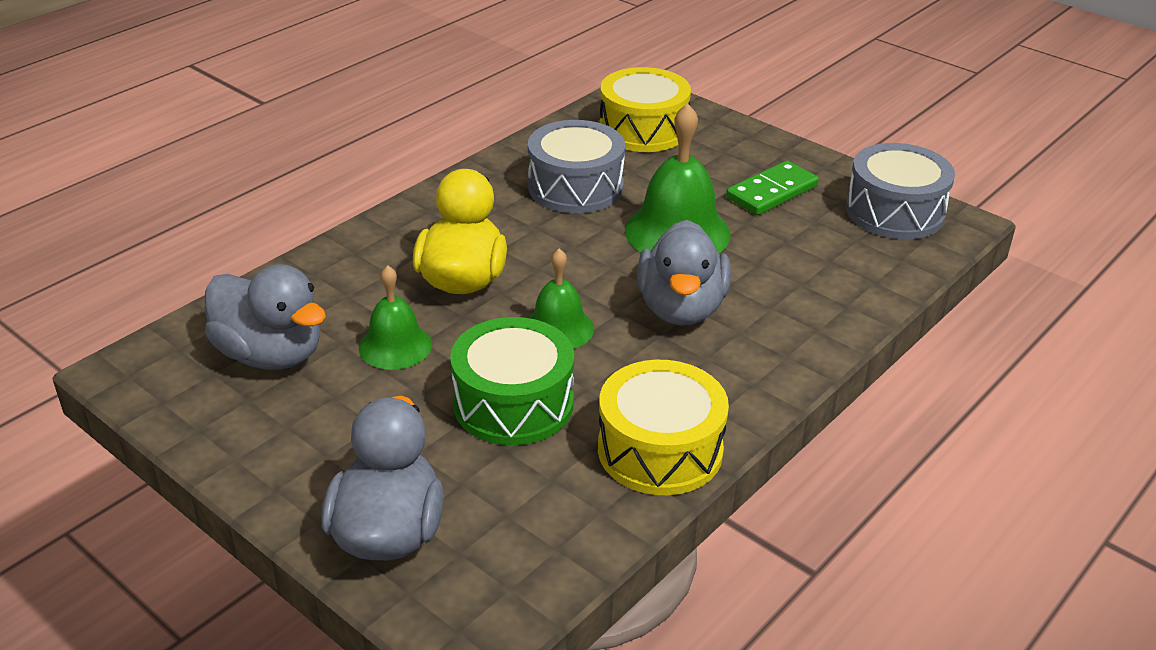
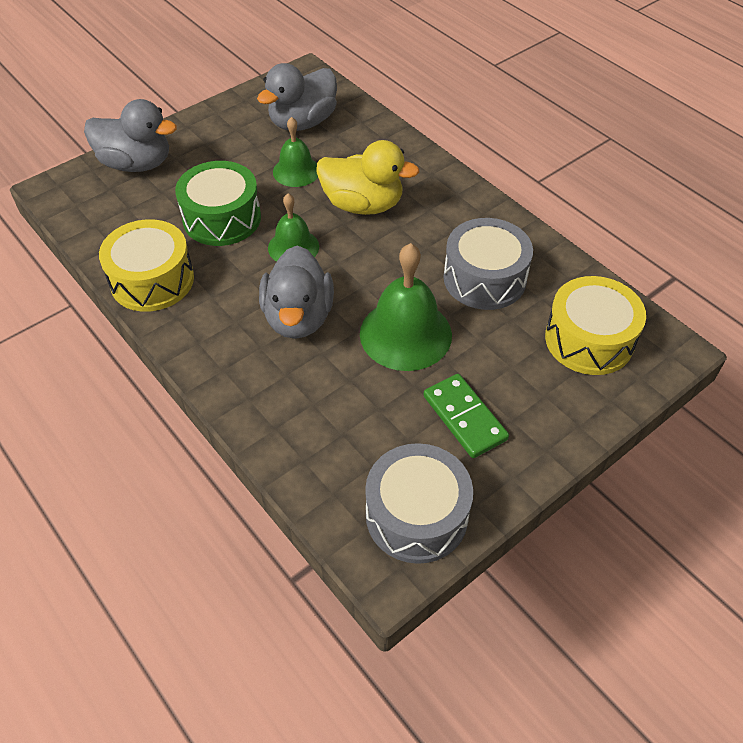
camera: 100 degrees right, 15 degrees up
grey duck [637,220,731,326] -> grey duck turned 105 degrees counterclockwise [259,246,334,339]

